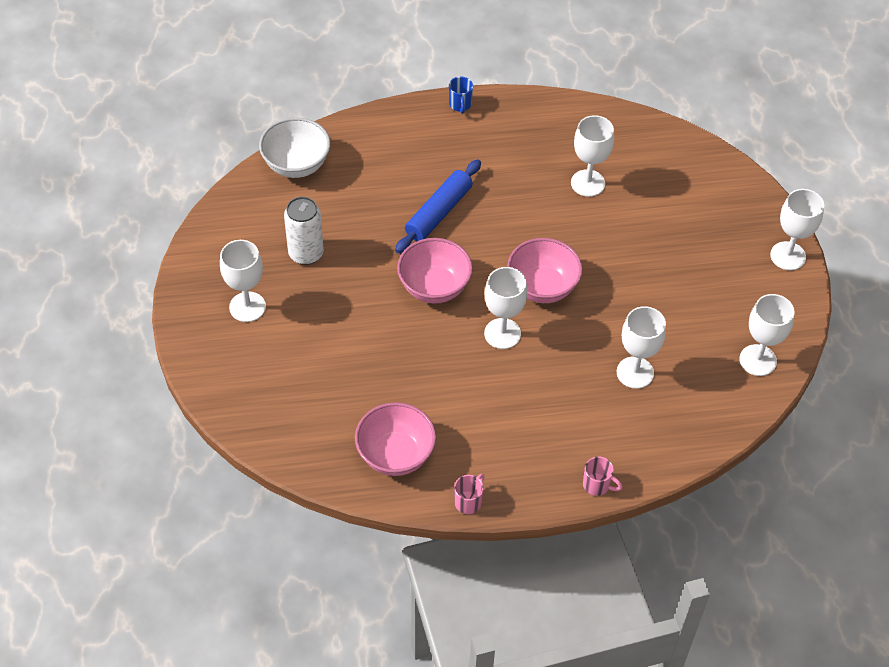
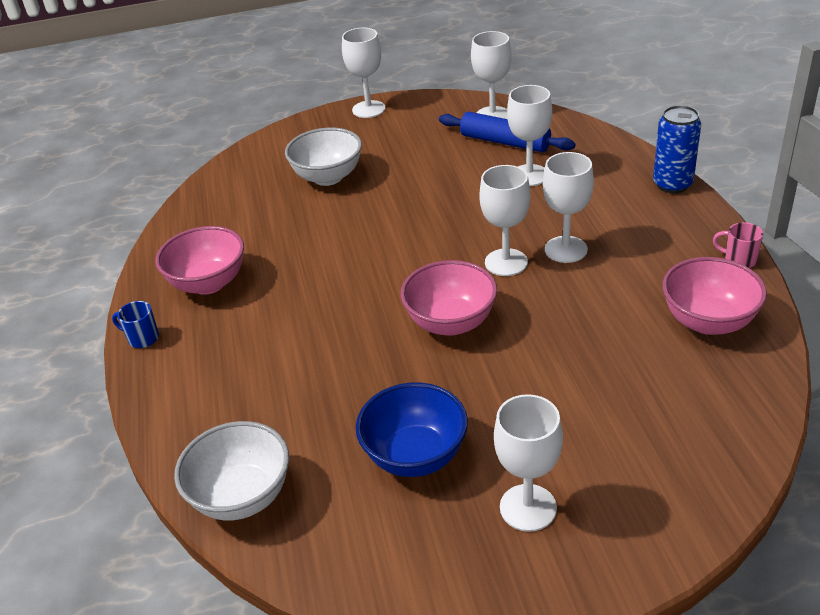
camera: 90 degrees left, 15 degrees down
white can [284,196,324,265] -> blue bowl [356,383,468,477]
blue rolling pin [395,160,481,254] -> blue rolling pin moved to [439,112,576,152]
blue mug [449,77,473,114] -> blue mug turned 150 degrees counterclockwise [112,301,159,348]
pink bowl [507,238,583,303] -> pink bowl moved to [155,226,244,295]
white goblet [571,115,614,197] -> white goblet moved to [543,152,594,263]
pink mug [583,456,622,496] -> blue can [653,105,701,193]
none -> white bowl [285,128,362,186]

